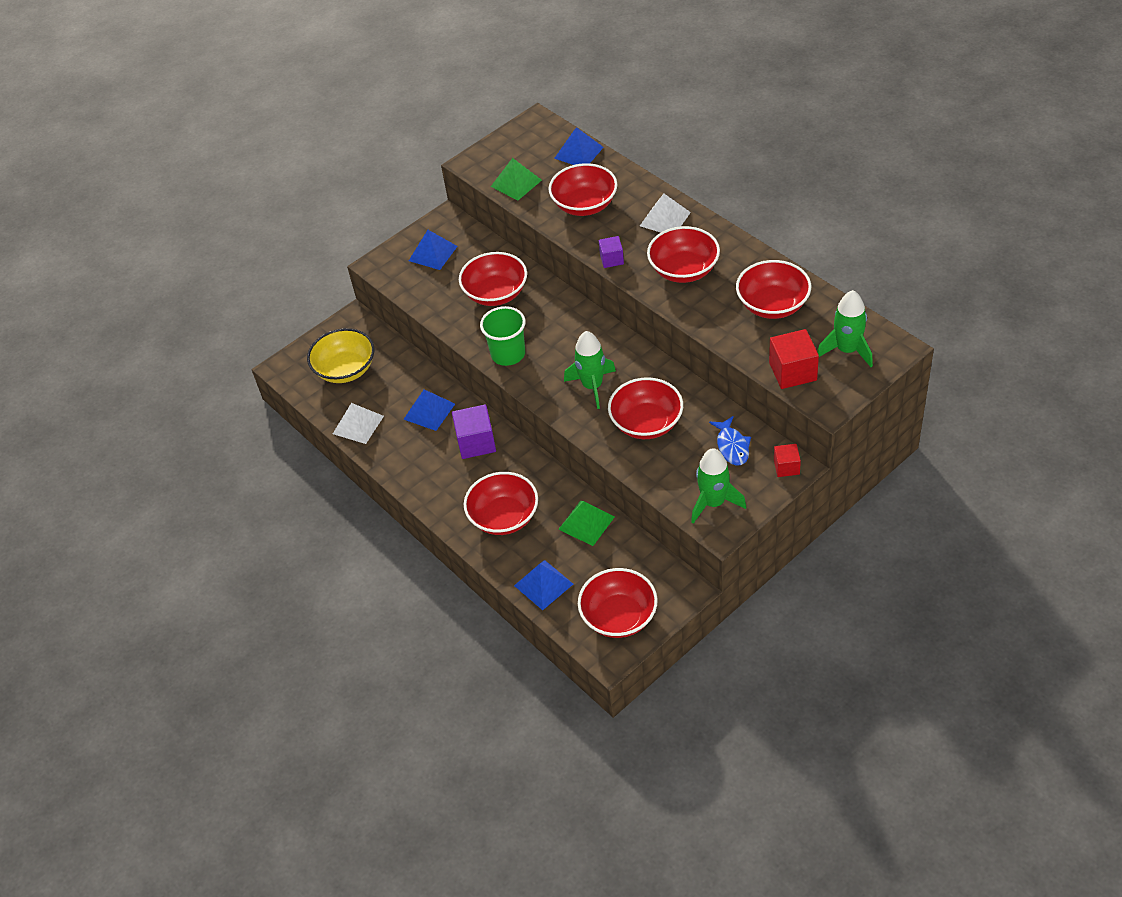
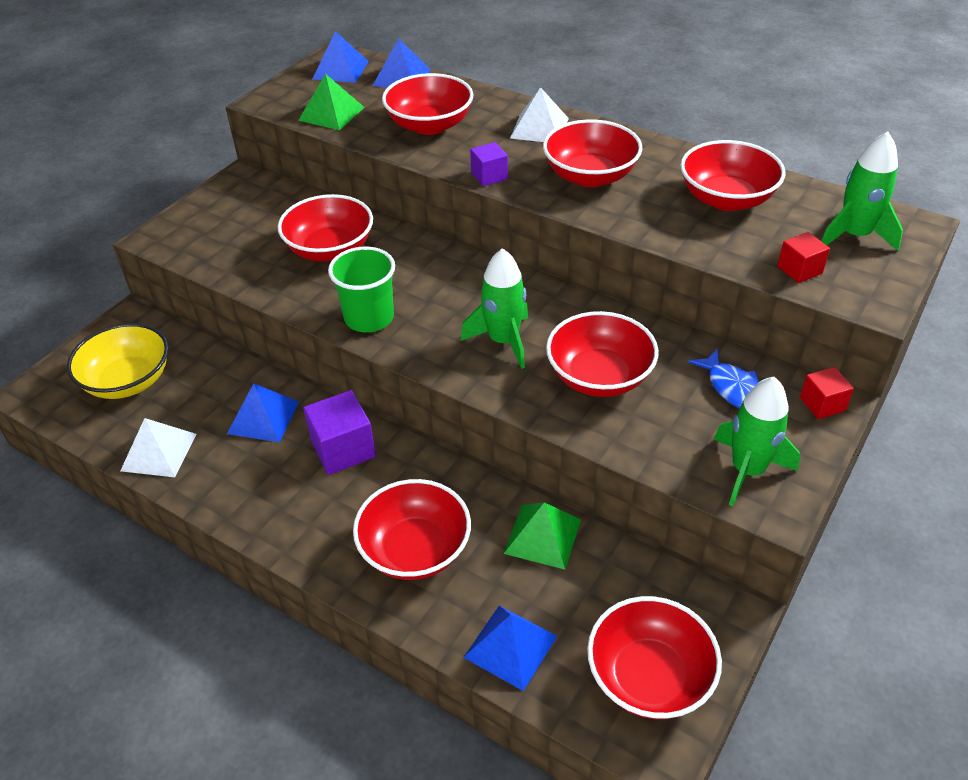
camera: 20 degrees left, 5 degrees down
blue pyramid [409,230,458,270] -> blue pyramid moved to [313,31,369,83]
red cube [769,329,819,389] -> red cube [777,232,830,283], size x0.59

